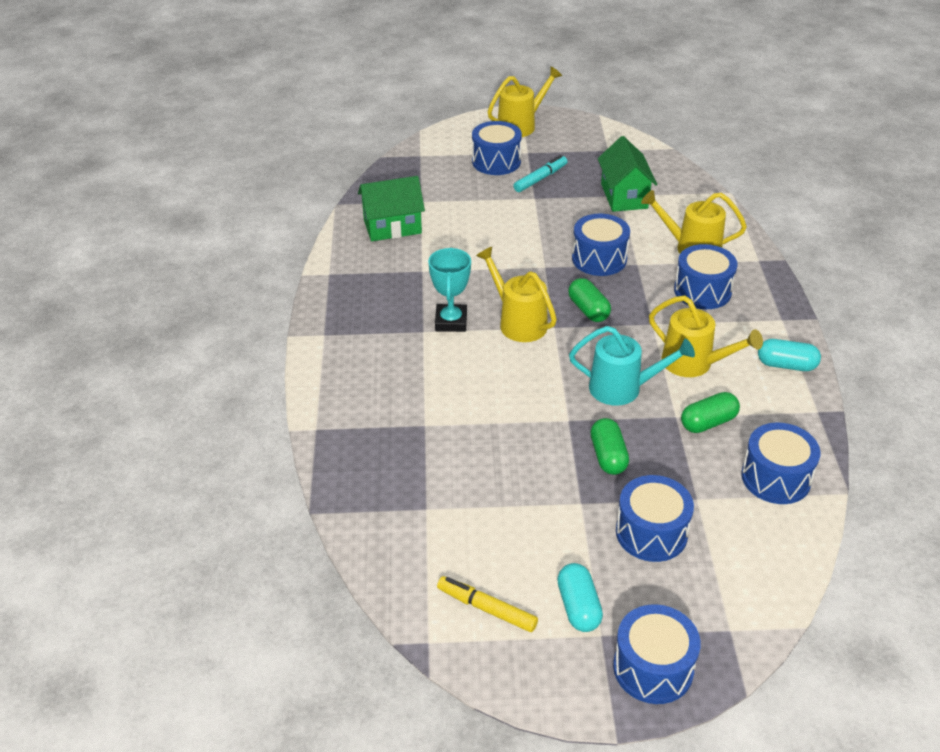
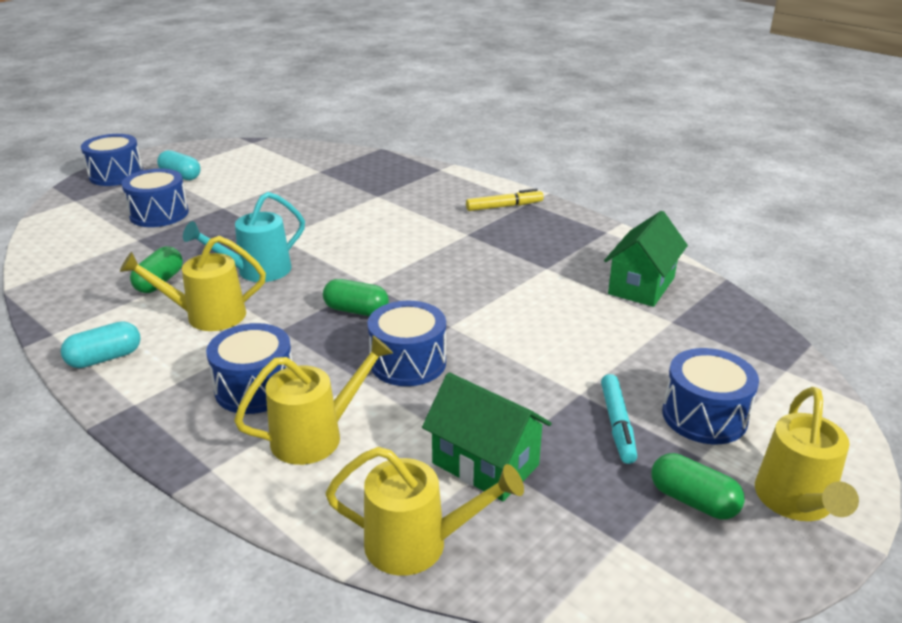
camera: 135 degrees right, 10 degrees down
turquoise trophy [428,247,471,332] -> none
yellow marker [437,576,538,632] -> yellow marker moved to [466,188,544,211]
yellow watering can [476,247,557,342] -> yellow watering can moved to [325,447,524,576]
green capsule [590,418,629,475] -> green capsule moved to [652,453,745,519]
blue drum [741,423,820,504] -> none

